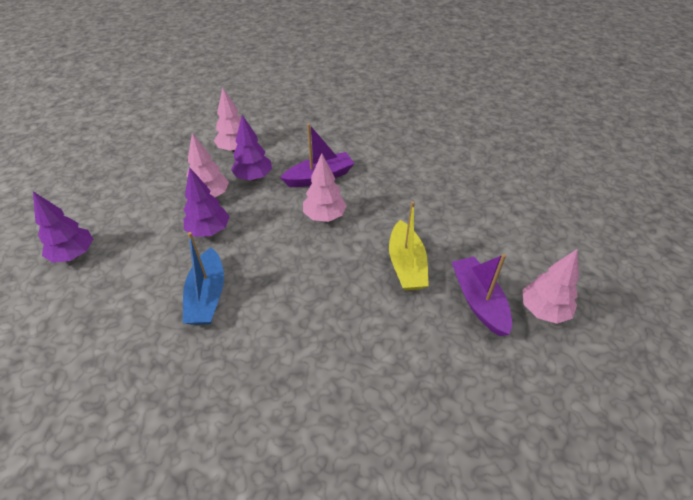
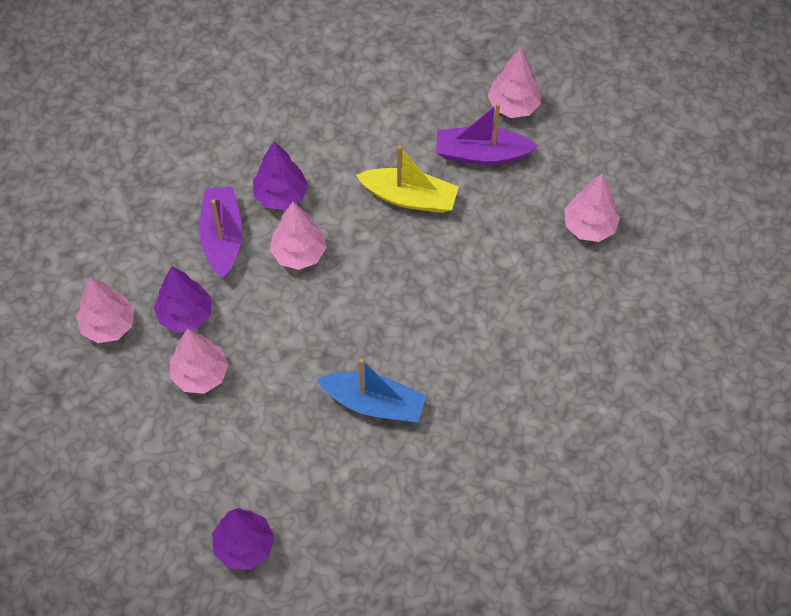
camera: 70 degrees left, 15 degrees up
purple tree [183,167,230,237] -> purple tree moved to [253,141,308,210]
none -> pink tree [564,174,620,242]

